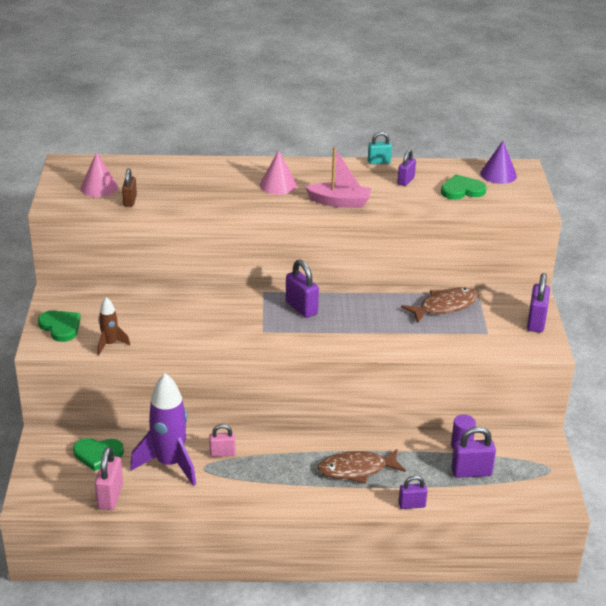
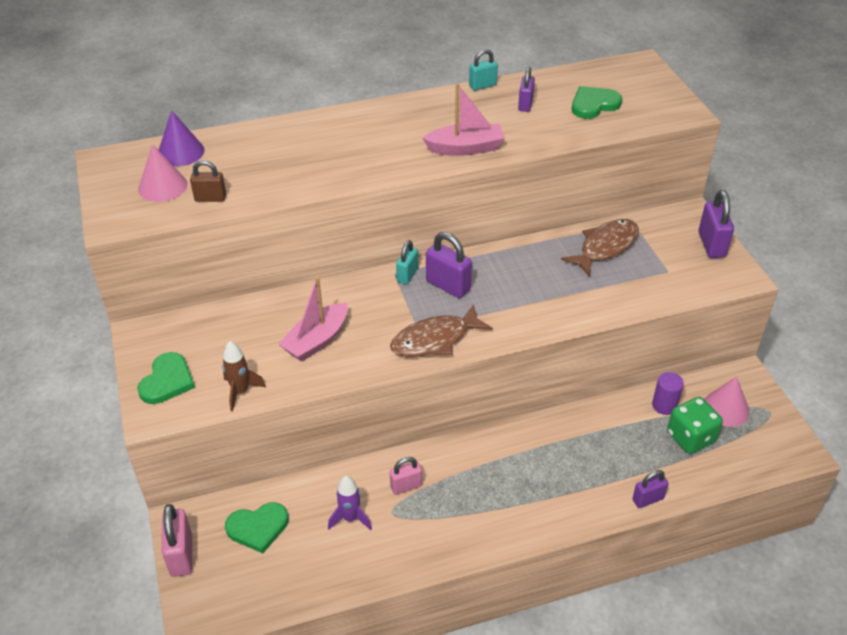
camera: 15 degrees left, 10 degrees up
green heart [38,310,81,342] -> green heart turned 75 degrees clockwise [137,352,195,404]
pink padlock [95,447,123,510] -> pink padlock moved to [162,504,192,577]
brown padlock [122,168,137,207] -> brown padlock turned 75 degrees counterclockwise [190,160,226,202]
purple rocket [130,373,196,486] -> purple rocket [328,476,372,530], size x0.51
pink cone [260,150,297,195] -> pink cone moved to [704,376,750,427]
brown fish [317,449,406,484] -> brown fish moved to [390,304,493,357]
purple padlock [451,426,496,478] -> green dice [667,397,723,454]
purple cone [480,141,517,184] -> purple cone moved to [159,110,205,166]
none -> pink boat [279,277,348,362]
none -> turquoise padlock [396,240,418,285]

